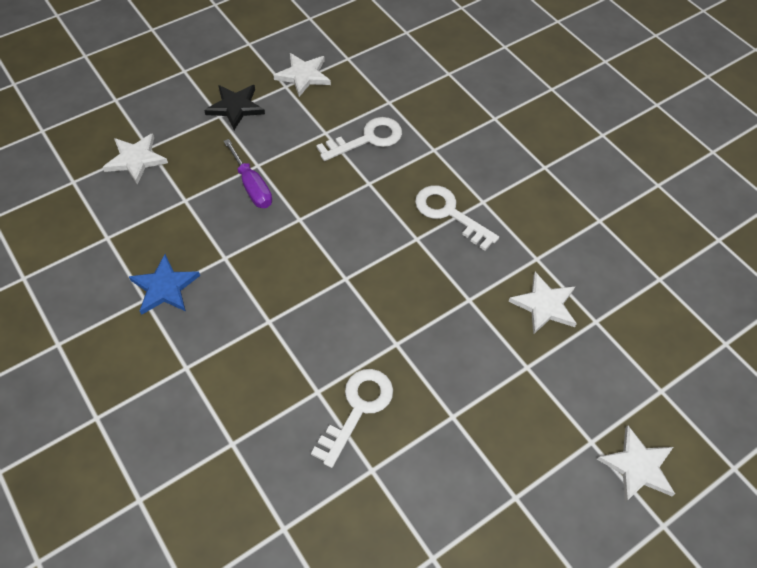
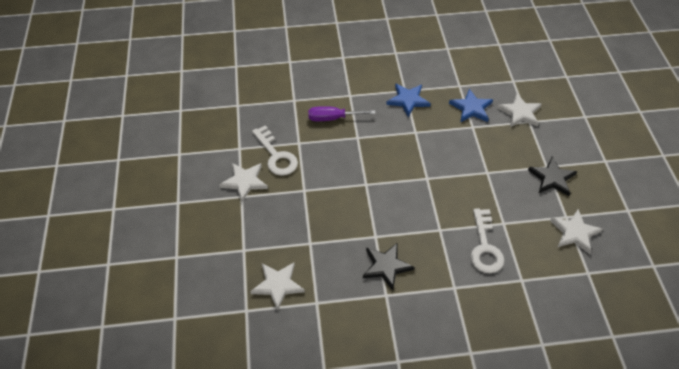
camera: 120 degrees right, 5 degrees down
purple screwdriver [223,139,272,208] -> purple screwdriver moved to [308,106,375,121]
white key [415,185,499,251] -> black star [363,242,415,291]
white star [597,426,675,503] -> white star moved to [219,163,268,202]
none -> blue star [449,89,493,122]

